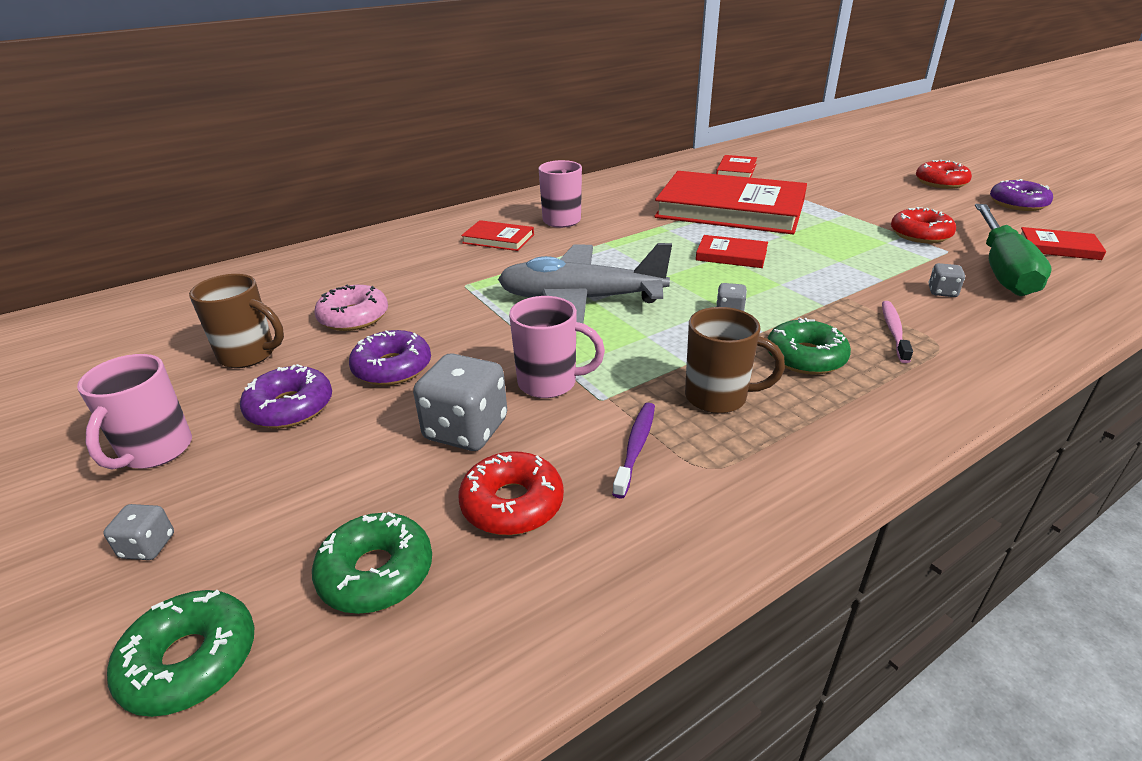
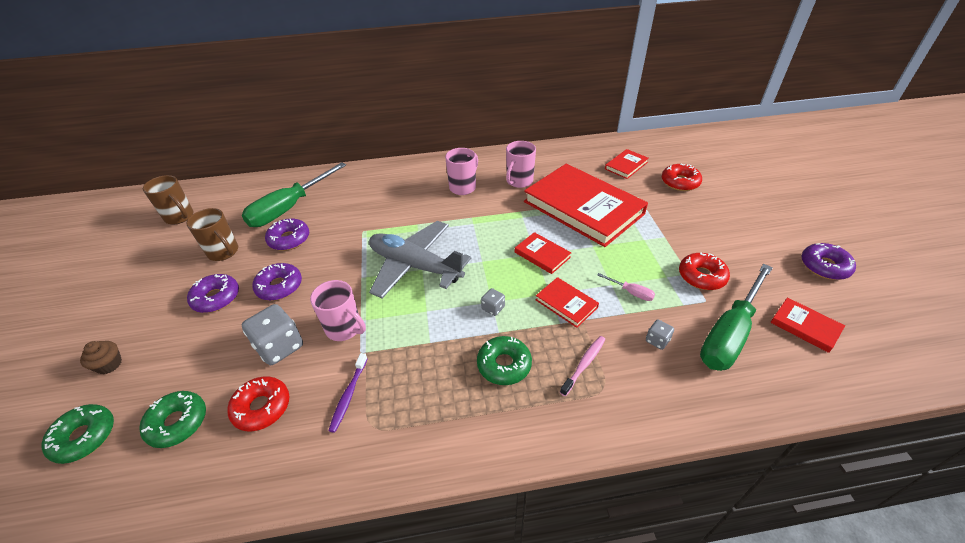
camera: 25 degrees right, 10 degrees up
pink mug [77,354,192,469] -> pink mug moved to [506,141,536,188]
grey dice [103,504,174,560] -> brown cupcake [80,341,122,374]
pink donut [314,285,388,331] -> purple donut [265,218,309,251]
red book [461,220,534,251] -> red book moved to [536,277,599,328]
purple toothbrush [612,403,655,499] -> purple toothbrush turned 150 degrees clockwise [328,353,368,433]
brown mug [685,307,785,414] -> brown mug moved to [143,175,193,224]
red donut [916,160,972,189] -> red donut moved to [662,163,702,191]
none -> green screwdriver [242,162,346,227]
none -> pink screwdriver [597,273,655,301]

